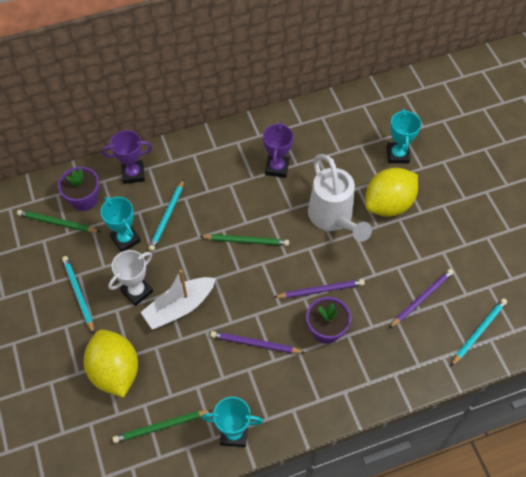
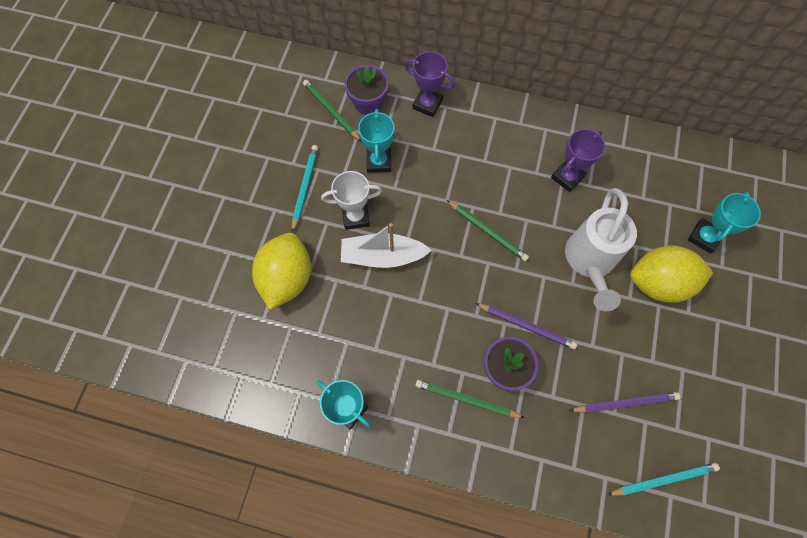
camera: 35 degrees right, 10 degrees up
green pencil [112,410,212,443] -> green pencil moved to [415,380,525,418]
turquoise pencil [148,179,184,251] -> none
purple pencil [210,331,305,353] -> none

